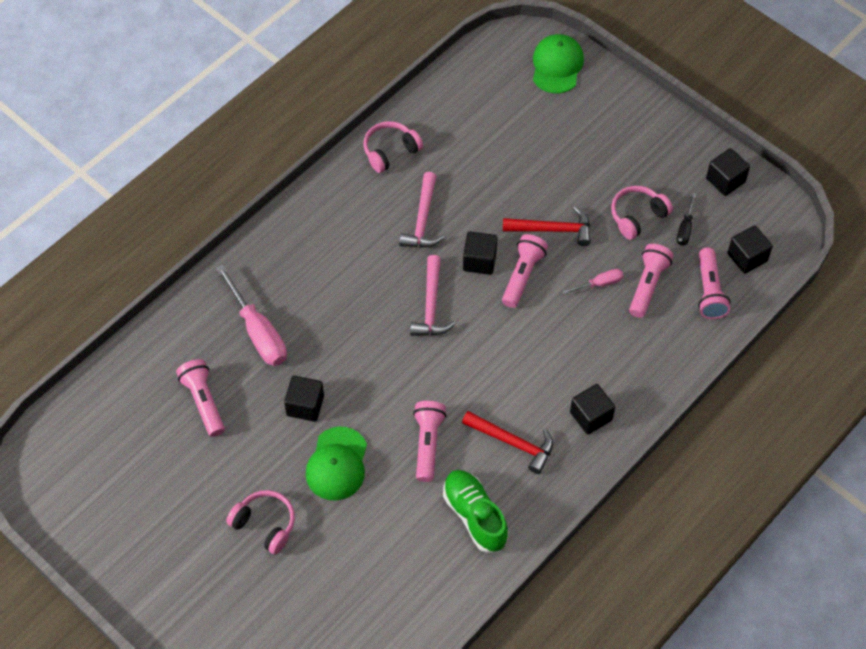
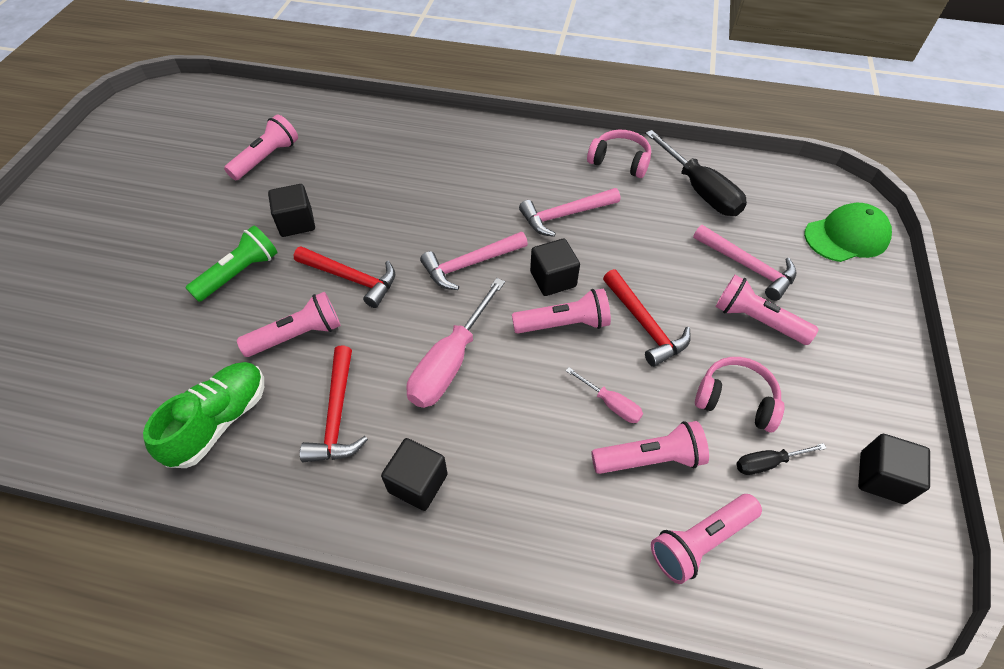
camera: 60 degrees right, 5 degrees down
pink screwdriver [216,264,287,366] -> pink screwdriver moved to [406,278,505,408]
pink headphones [226,490,295,555] -> none
green cap [306,426,367,501] -> green flashlight [186,225,277,302]
black cube [727,225,773,274] -> none
none -> red hammer [294,246,395,308]
none -> black screwdriver [645,130,747,216]
none -> pink hammer [693,225,797,301]
none -> pink flashlight [715,275,819,345]

